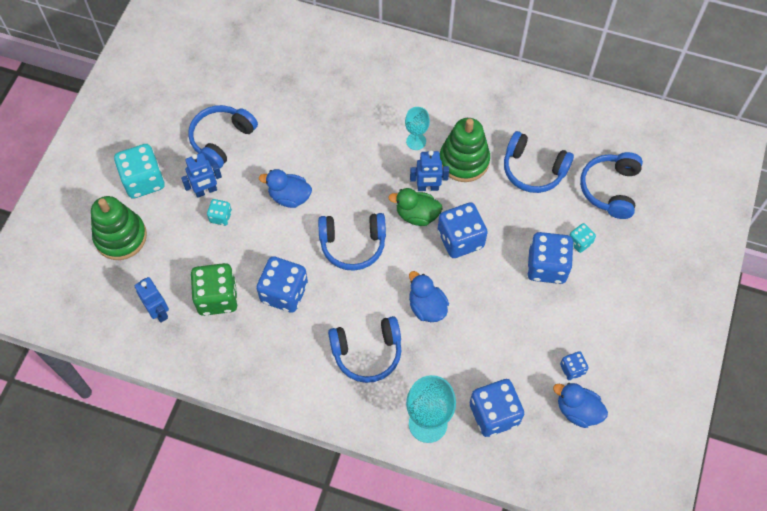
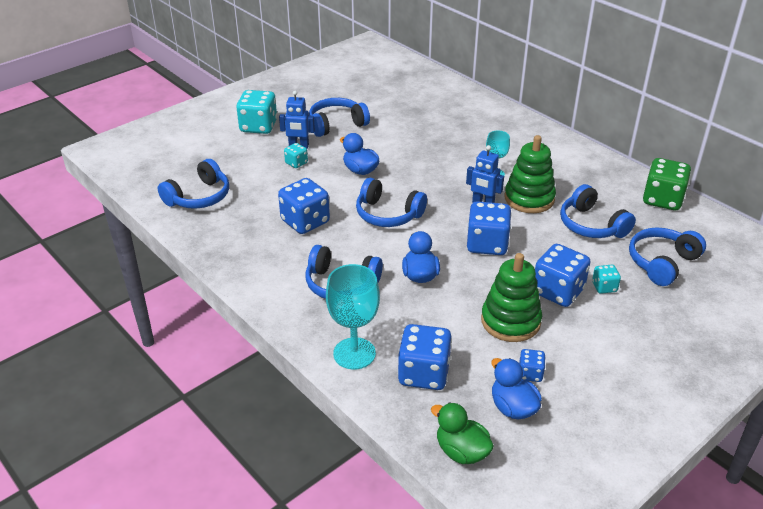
camera: 30 degrees right, 25 degrees down
green stacking toy [91,196,147,260] -> green stacking toy moved to [481,253,542,342]
blue robot [135,277,169,323] -> blue headphones [158,159,229,209]
green dice [190,263,238,316] -> green dice moved to [643,158,691,210]
green duck [388,188,442,226] -> green duck moved to [431,402,494,464]

